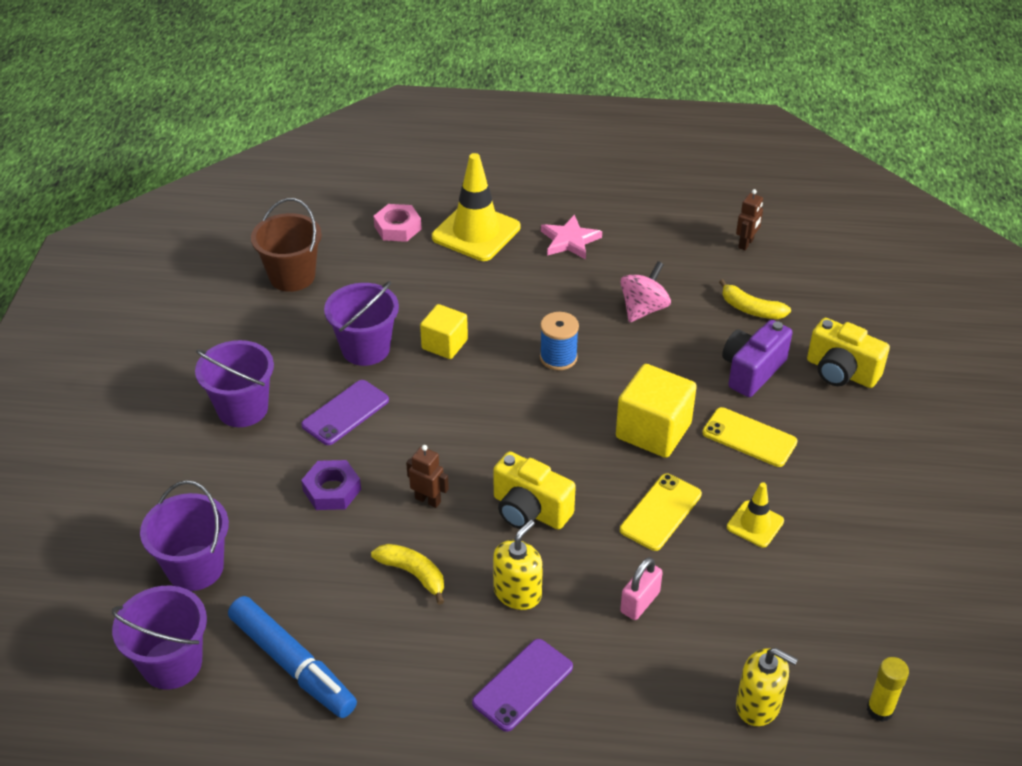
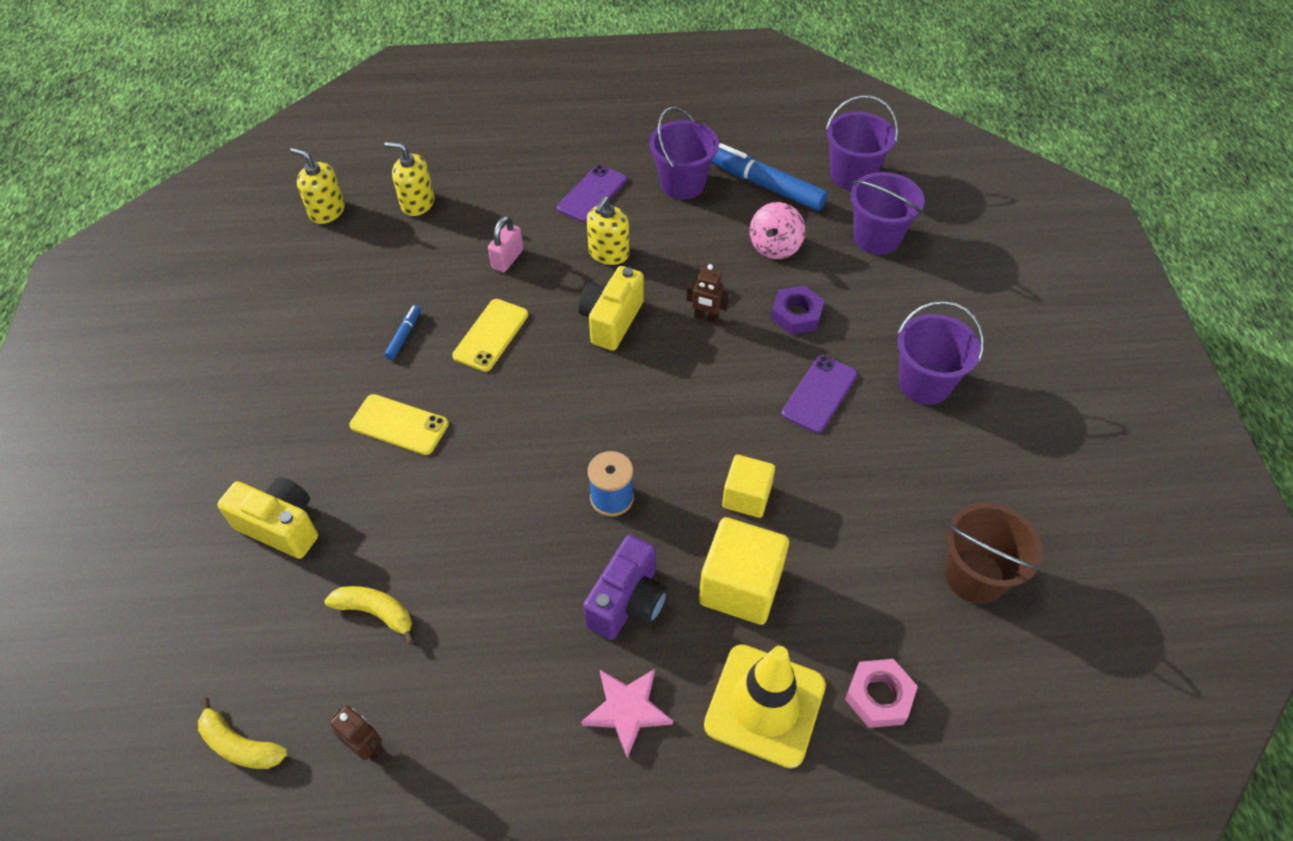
camera: 170 degrees right, 10 degrees up
purple bucket [324,281,399,366] -> purple bucket moved to [649,107,719,200]
yellow banana [371,544,444,605] -> yellow banana moved to [198,697,288,769]
yellow camera [493,451,576,530] -> yellow camera turned 90 degrees counterclockwise [578,266,644,351]
yellow cube [616,364,697,458] -> yellow cube moved to [699,517,789,625]
pink spinning top [620,261,671,323] -> pink spinning top moved to [750,202,805,259]
purple camera [722,320,792,397] -> purple camera moved to [583,535,668,640]
yellow traffic cone [727,482,784,547] -> blue marker [384,305,421,360]
brown robot [736,189,763,250] -> brown robot turned 105 degrees clockwise [330,706,385,762]
yellow glue stick [867,657,909,722] -> yellow soap dispenser [290,148,345,224]

